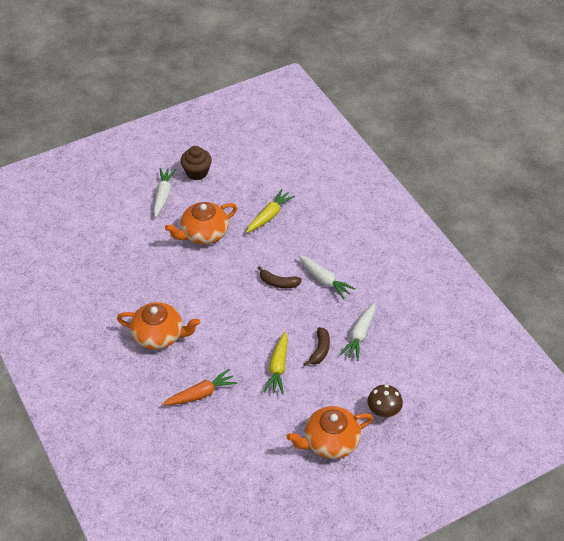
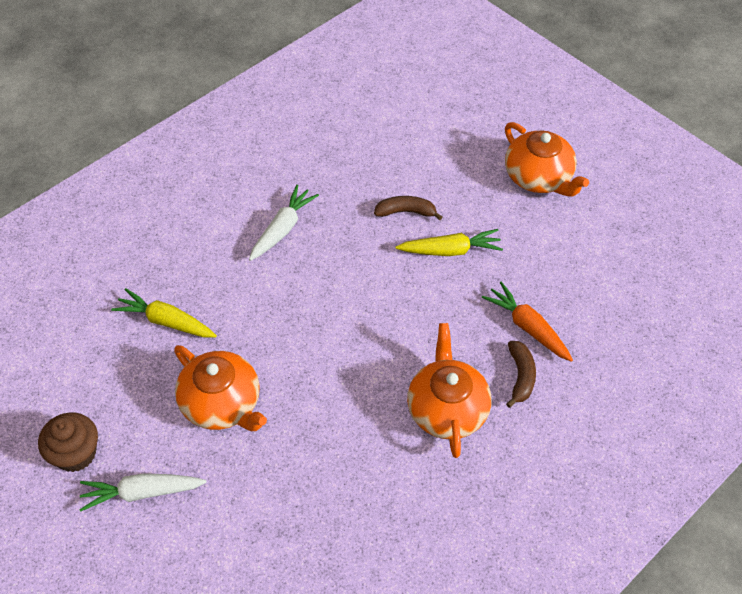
camera: 105 degrees left, 5 degrees up
brown banana [258,266,302,288] -> brown banana moved to [506,341,536,408]
white carrot [340,302,376,361] -> none
brown mushroom [367,384,403,417] -> none

